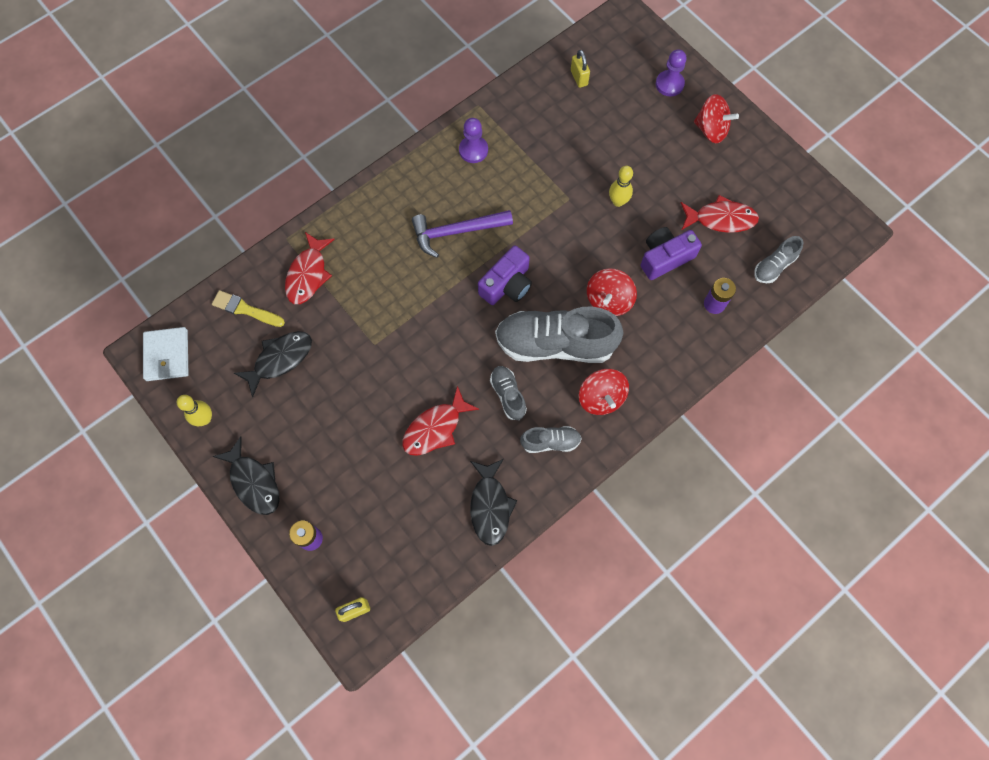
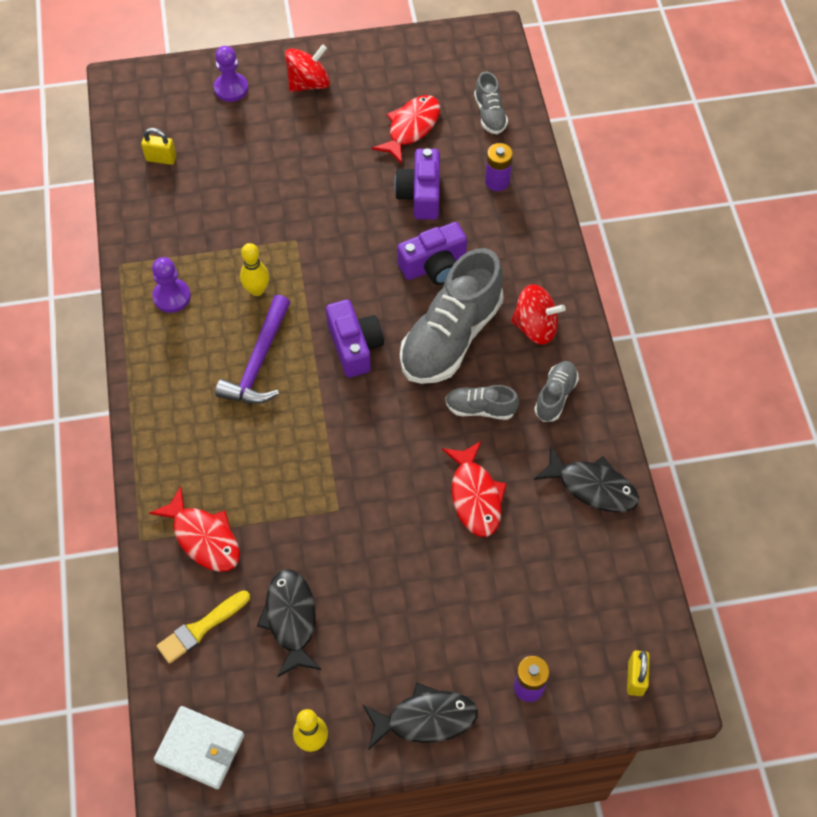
camera: 60 degrees left, 10 degrees down
red spinning top [587,268,637,316] -> purple camera [397,222,467,285]
yellow bowling pin [609,166,633,207] -> yellow bowling pin moved to [240,243,269,296]

